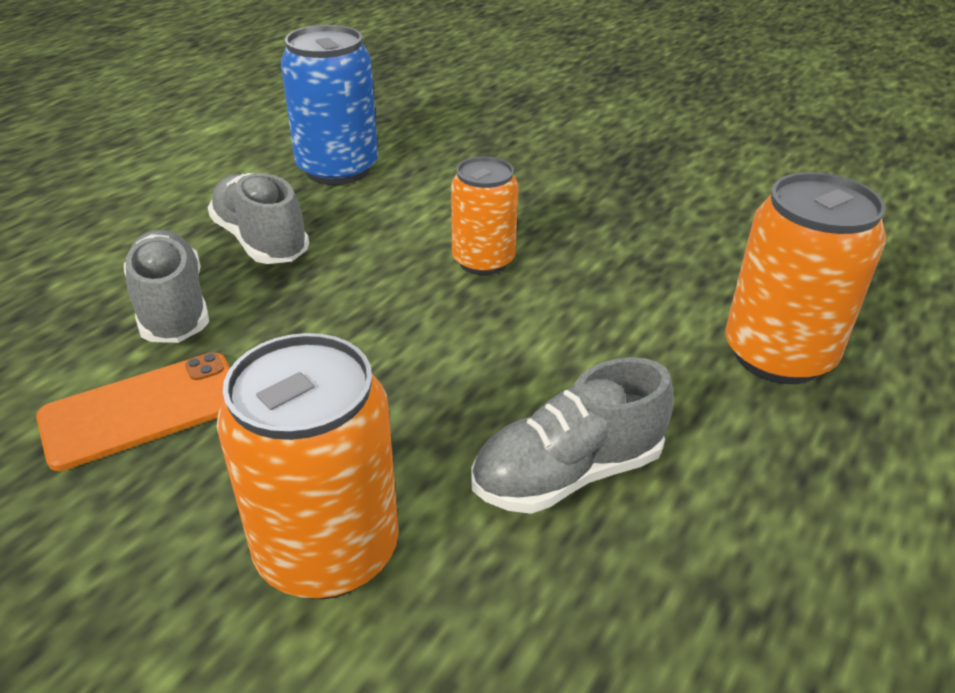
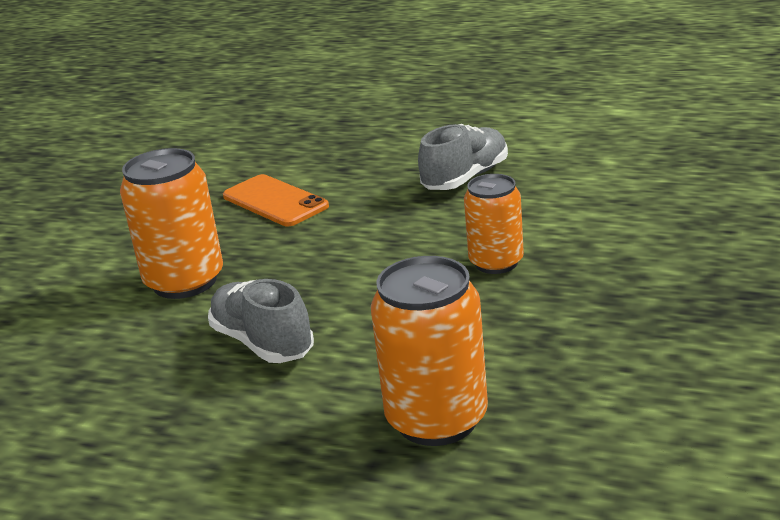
camera: 80 degrees right, 10 degrees down
grey shoe [124,230,209,343] -> none
blue can [281,25,378,185] -> none

